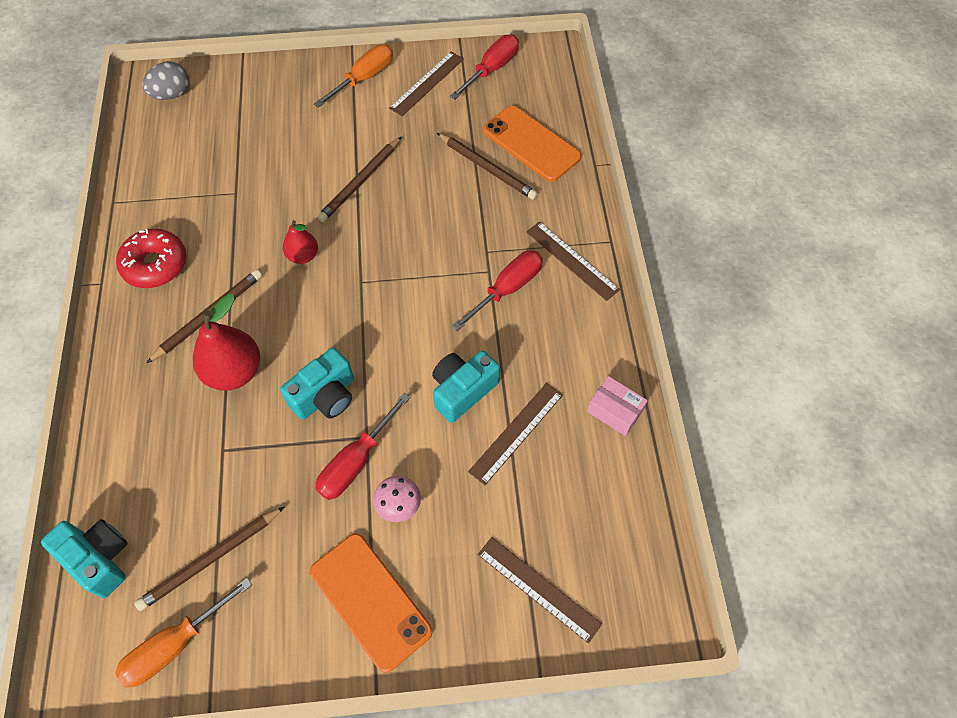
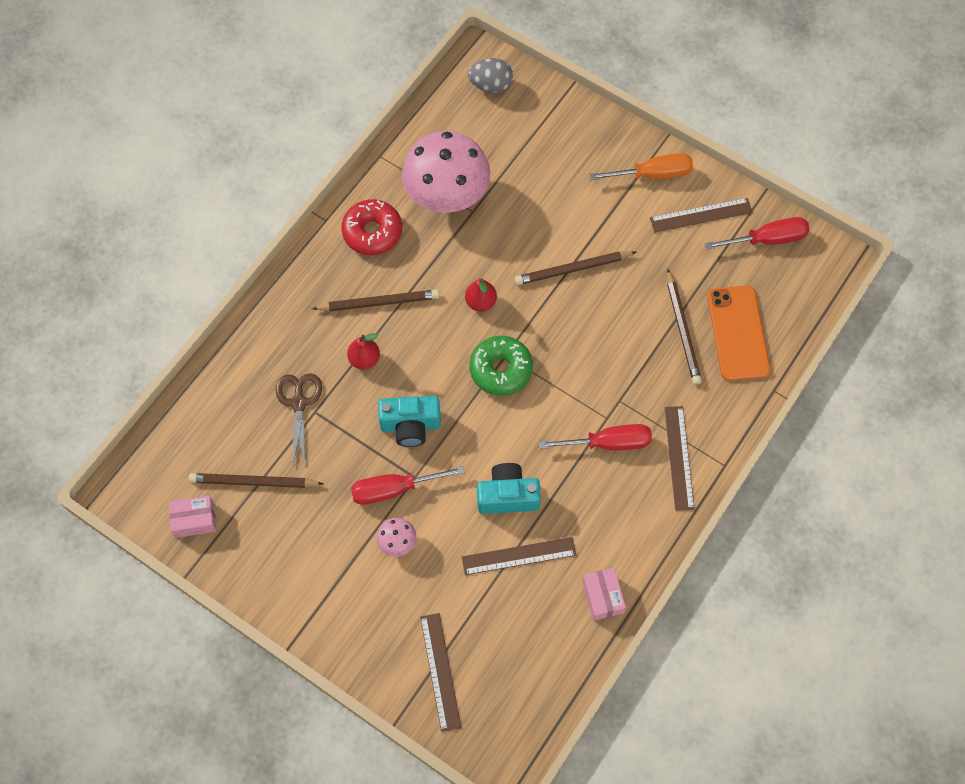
camera: 40 degrees right, 5 degrees up
turquoise camera [41,519,128,598] -> none
orange screwdriver [115,578,252,687] -> pink box [169,496,217,538]
red pear [193,294,260,391] -> red pear [347,333,380,370], size x0.58
orange phone [310,533,433,673] -> none
none -> brown scissors [276,373,322,464]
none -> pink mushroom [402,131,491,213]
none -> green donut [470,336,533,396]

